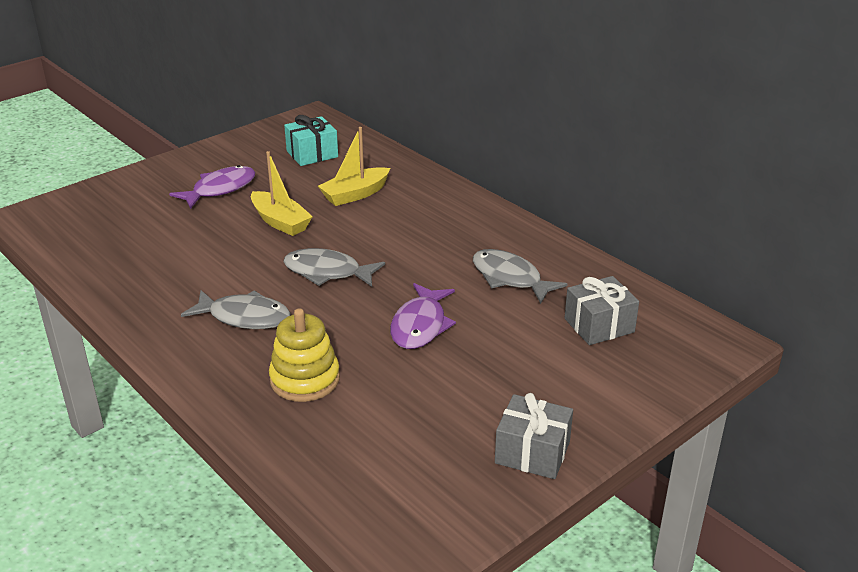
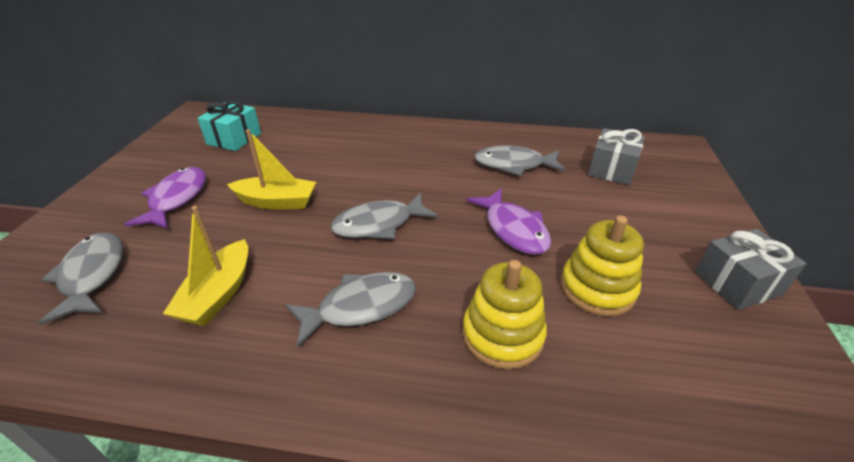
camera: 40 degrees left, 5 degrees up
yellow boat [318,127,390,206] -> yellow boat moved to [163,206,248,326]
none -> grey fish [38,233,123,325]
none -> yellow stacking toy [561,215,644,316]

